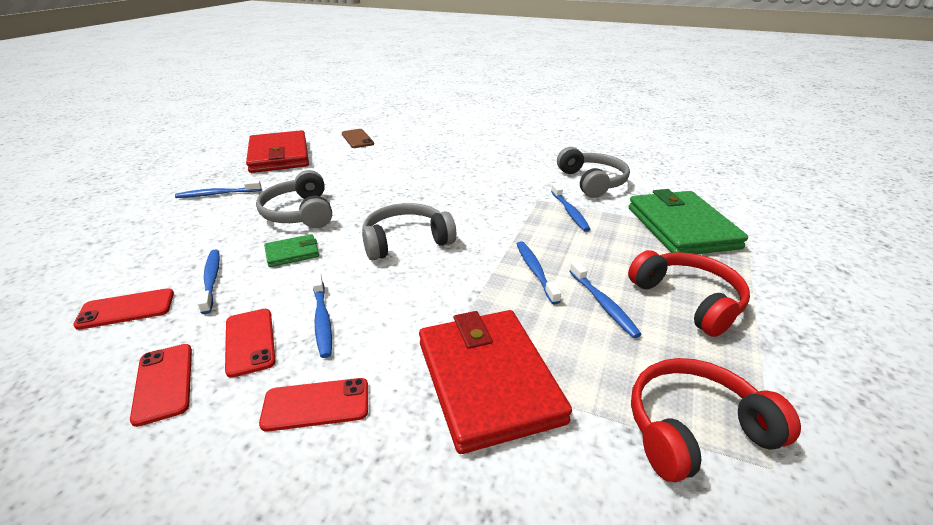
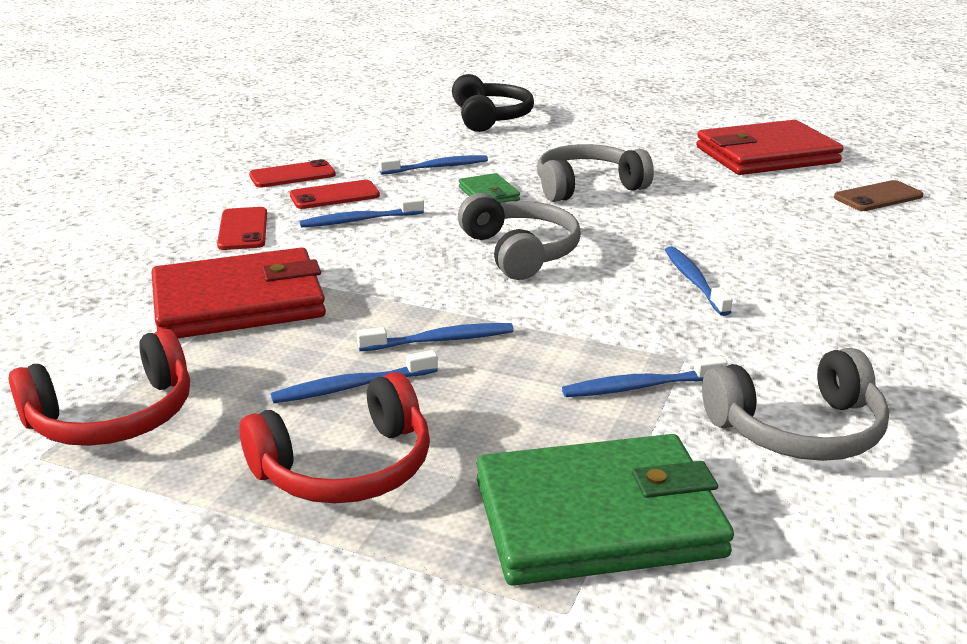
camera: 90 degrees right, 5 degrees down
red phone [73,288,174,330] -> none
blue toothbrush [175,180,262,198] -> blue toothbrush moved to [665,246,732,316]
red headphones [631,358,801,482] -> red headphones turned 75 degrees clockwise [8,329,190,446]
none -> black headphones [452,74,534,132]

